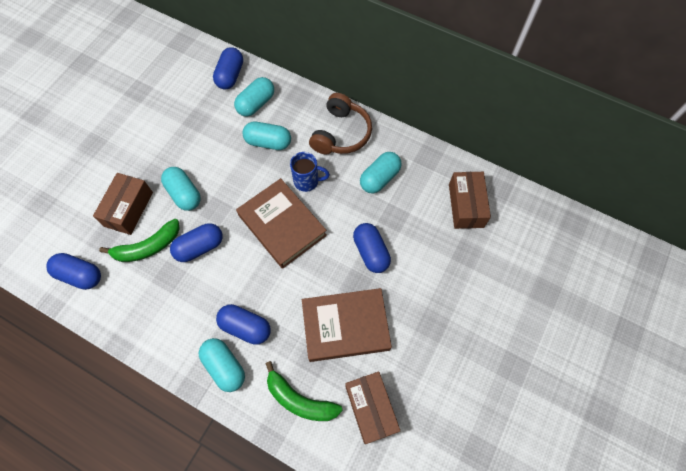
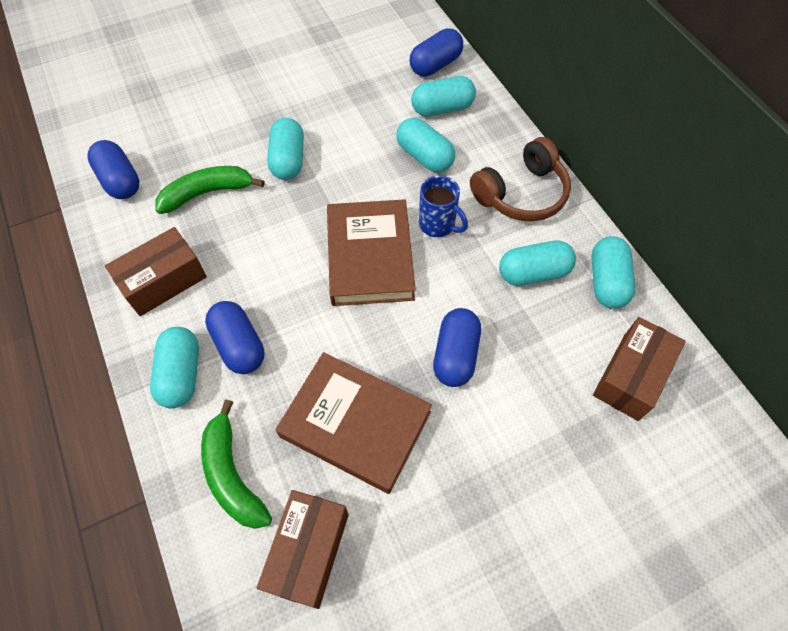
camera: 35 degrees right, 5 degrees down
brown box [93,173,153,235] -> brown box moved to [105,227,207,316]
green banana [99,219,180,262] -> green banana turned 150 degrees clockwise [155,166,265,214]
blue capsule [170,223,223,262] -> none
none -> turquoise capsule [591,236,635,309]

